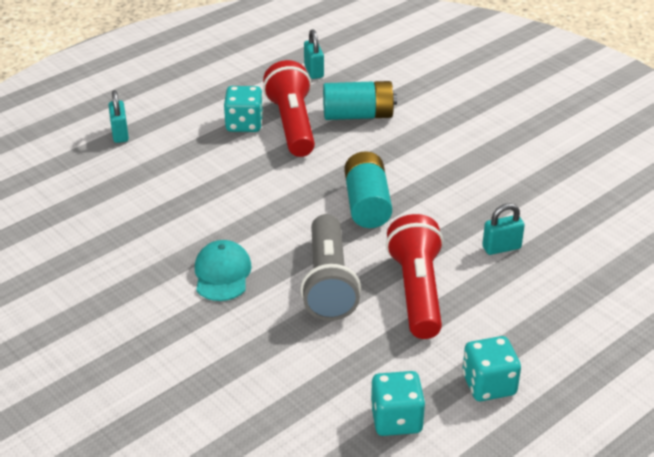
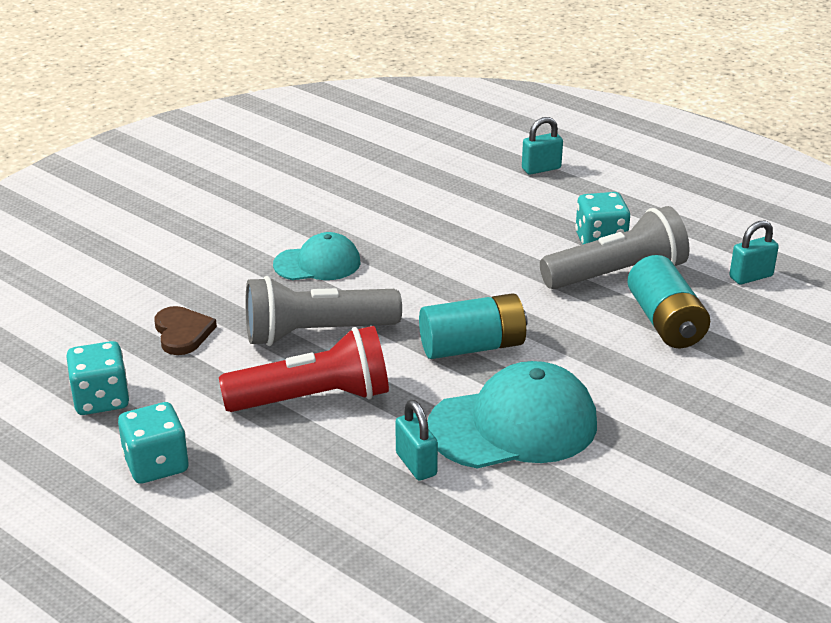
camera: 80 degrees right, 5 degrees down
red flashlight [263,60,315,157] -> grey flashlight [540,206,689,289]
none -> brown heart [154,306,217,355]
none -> turquoise cap [428,361,597,469]

